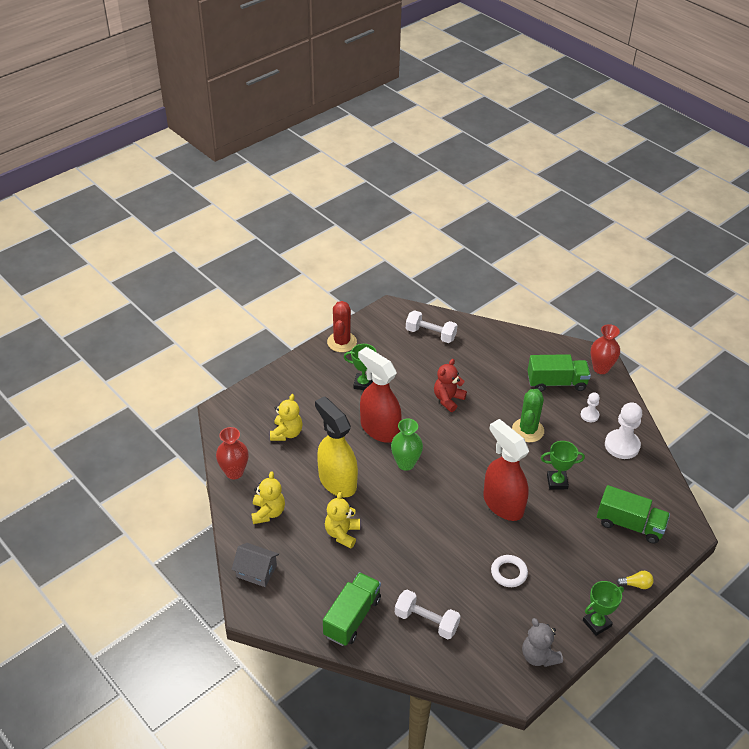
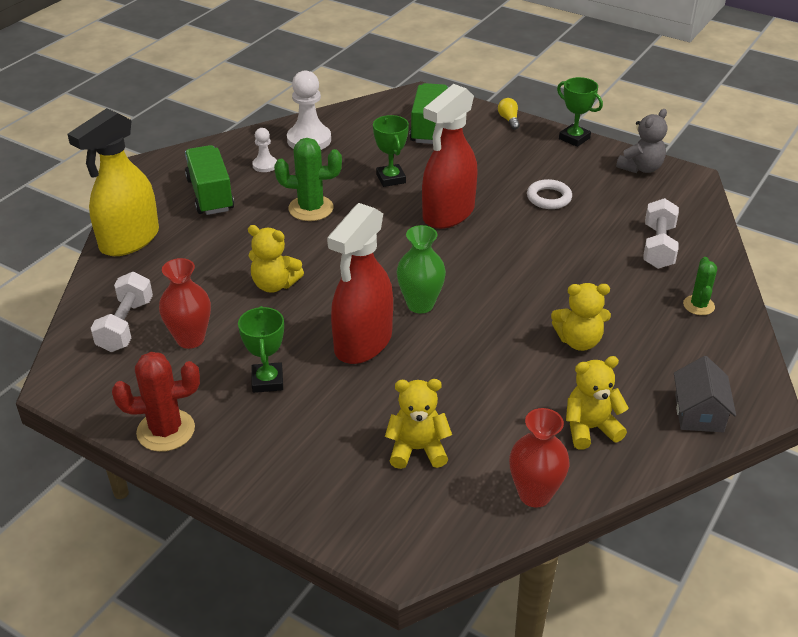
camera: 105 degrees left, 5 degrees down
yellow spray bottle [315,396,358,497] -> yellow spray bottle moved to [67,108,159,256]
green truck [323,572,381,646] -> green cactus [683,257,717,315]
red teddy bear [434,359,467,412] -> yellow teddy bear [248,225,304,293]
red vase [590,324,620,374] -> red vase moved to [159,258,211,349]

